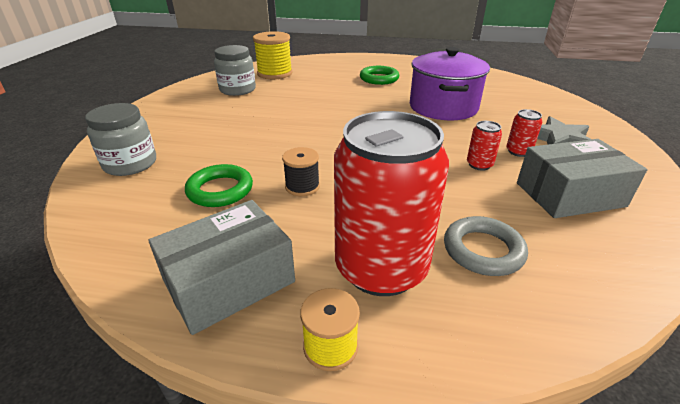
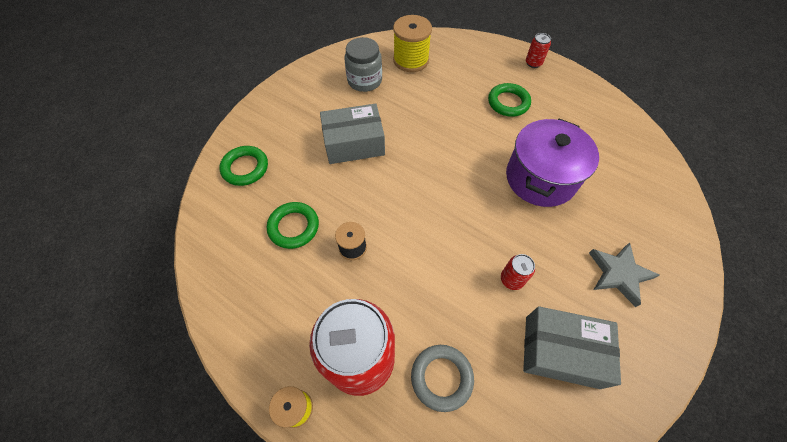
camera: 25 degrees right, 25 degrees up
grey jar [85,103,156,176] -> green ring [219,146,268,186]
grey box [148,200,295,335] -> grey box moved to [320,104,385,164]
red can [506,109,542,157] -> red can moved to [526,33,551,68]

